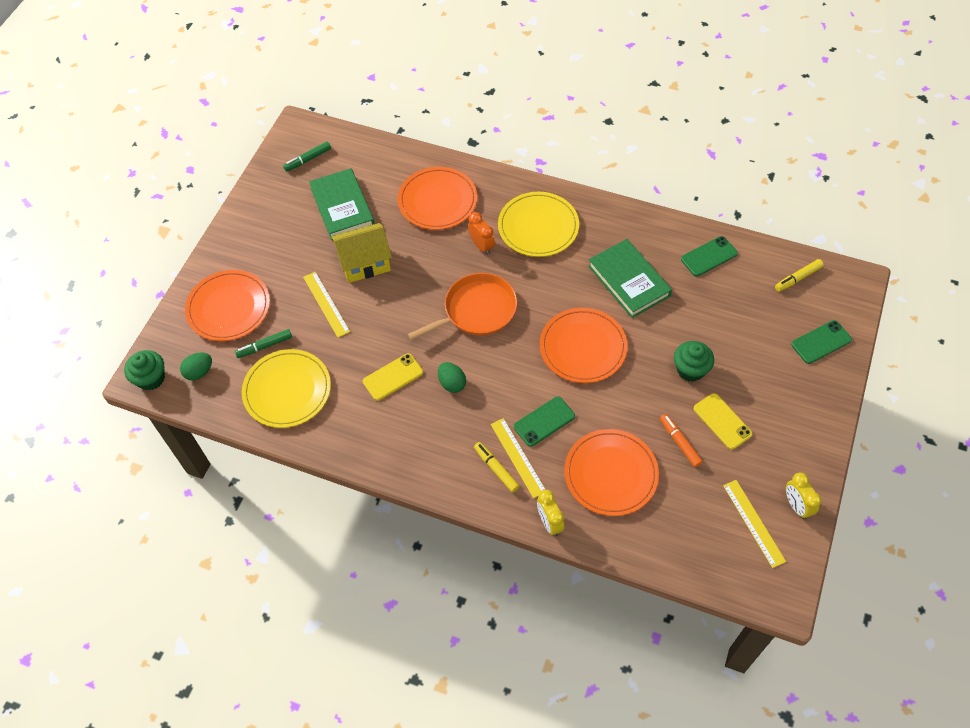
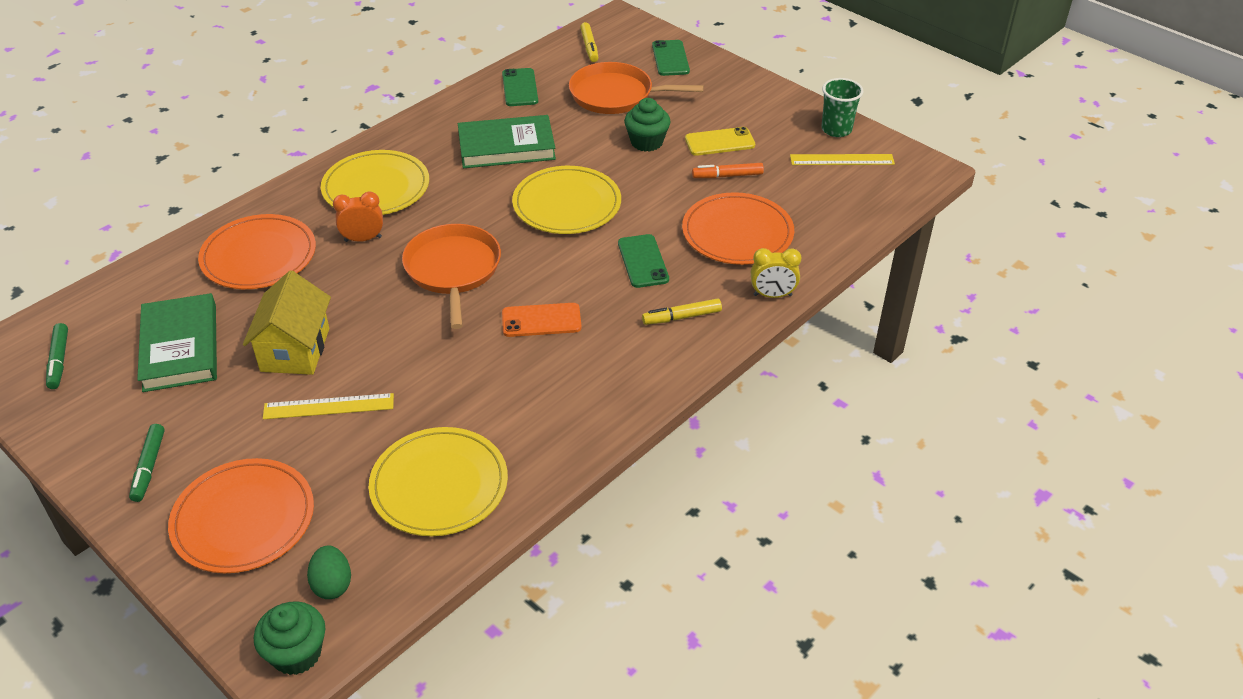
camera: 70 degrees left, 15 degrees down
green marker [235,329,292,358] -> green marker moved to [129,424,165,502]
green book [309,168,374,240] -> green book turned 75 degrees clockwise [137,293,217,392]
yellow phone [363,353,423,401] -> none
green egg [438,362,466,393] -> orange phone [502,303,581,337]
yellow ruler [491,418,546,498] -> none
orange plate [540,308,627,383] -> yellow plate [512,166,621,234]
yellow clock [786,473,822,519] -> green cup [821,78,864,137]
none -> orange pan [569,62,704,114]

